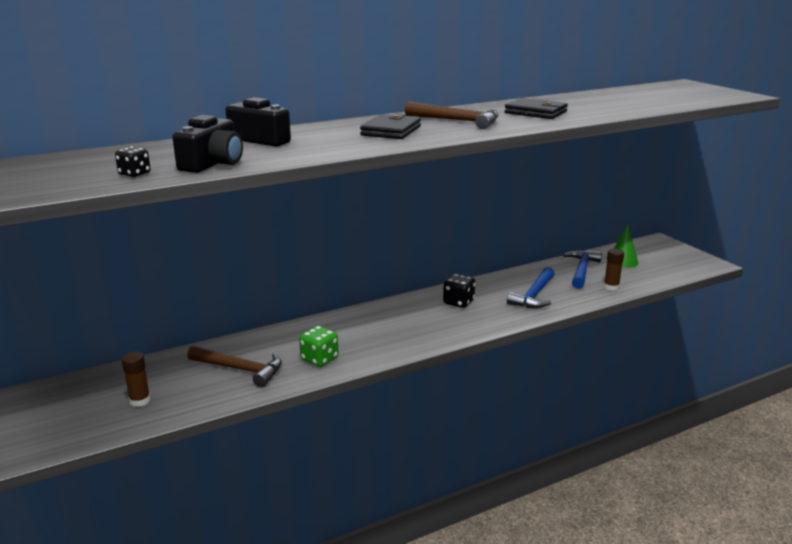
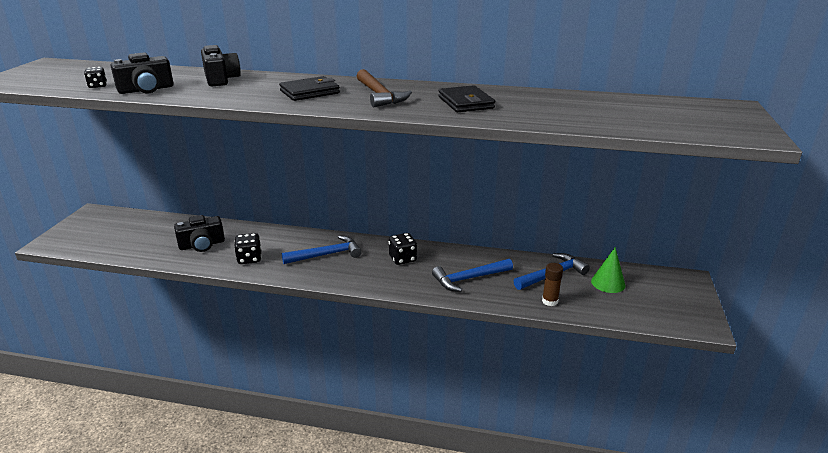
camera: 40 degrees right, 5 degrees up
brown glue stick [122,352,151,407] -> none
brown hammer [187,346,282,388] -> black camera [174,215,225,252]
green dice [299,326,338,367] -> black dice [234,233,261,264]
none -> blue hammer [282,236,362,264]

